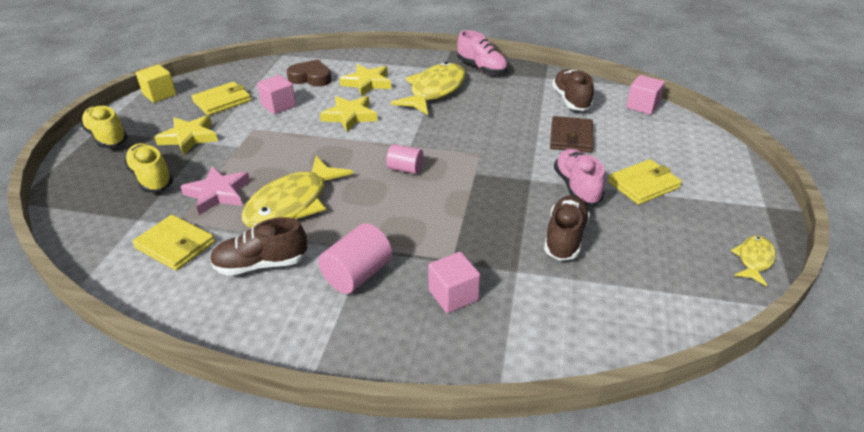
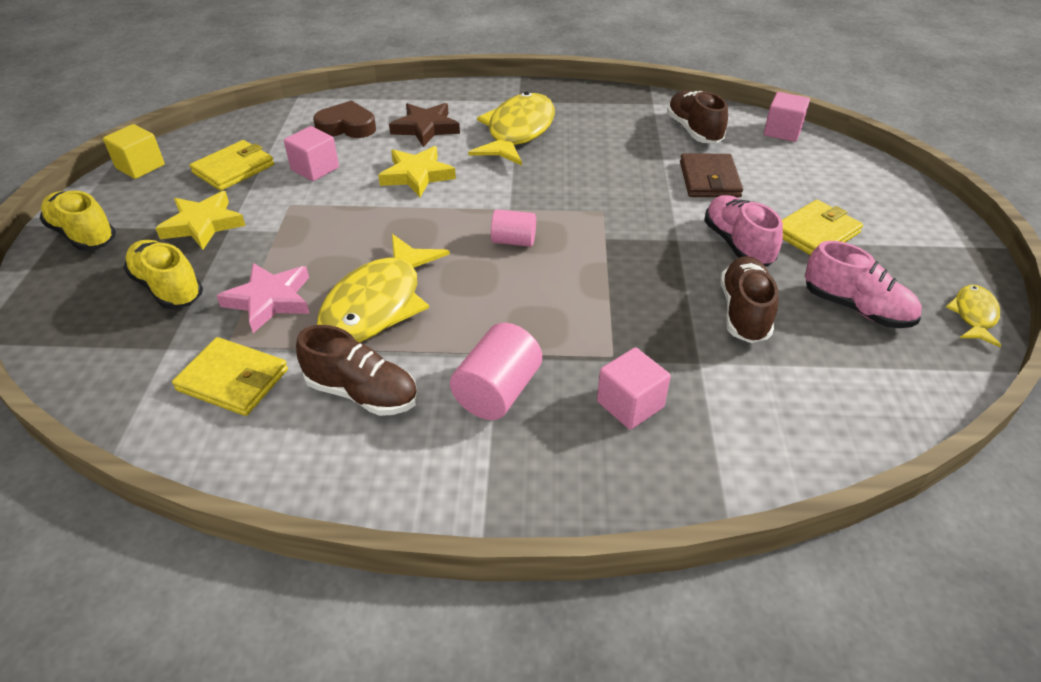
camera: 10 degrees left, 5 degrees up
brown shoe [210,217,307,276] -> brown shoe turned 135 degrees counterclockwise [296,325,418,416]
yellow star [339,64,391,97] -> brown star [389,103,460,147]
pink shoe [457,30,508,75] -> pink shoe moved to [805,241,922,328]

